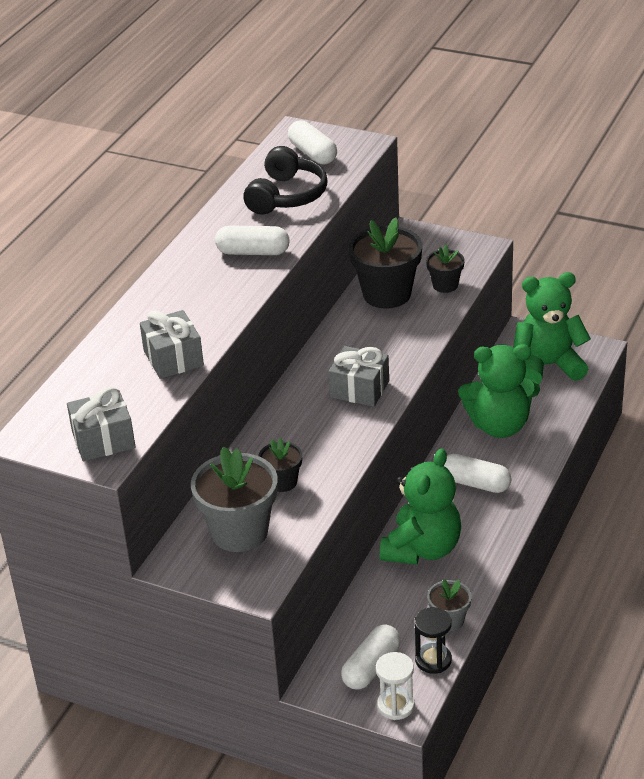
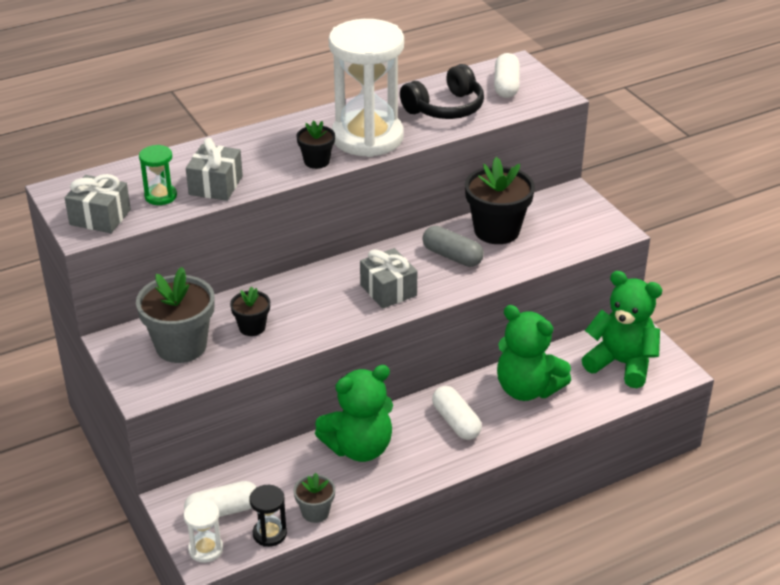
camera: 35 degrees right, 0 degrees up
white capsule [215,225,289,255] -> white hourglass [329,19,404,157]
black flower pot [426,245,465,293] -> black flower pot moved to [297,120,335,169]
none -> green hourglass [139,145,177,205]
none -> grey capsule [422,226,484,267]

